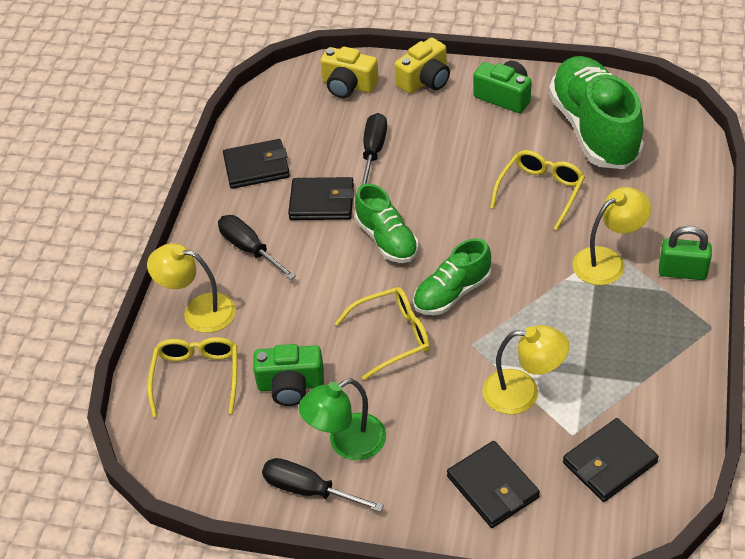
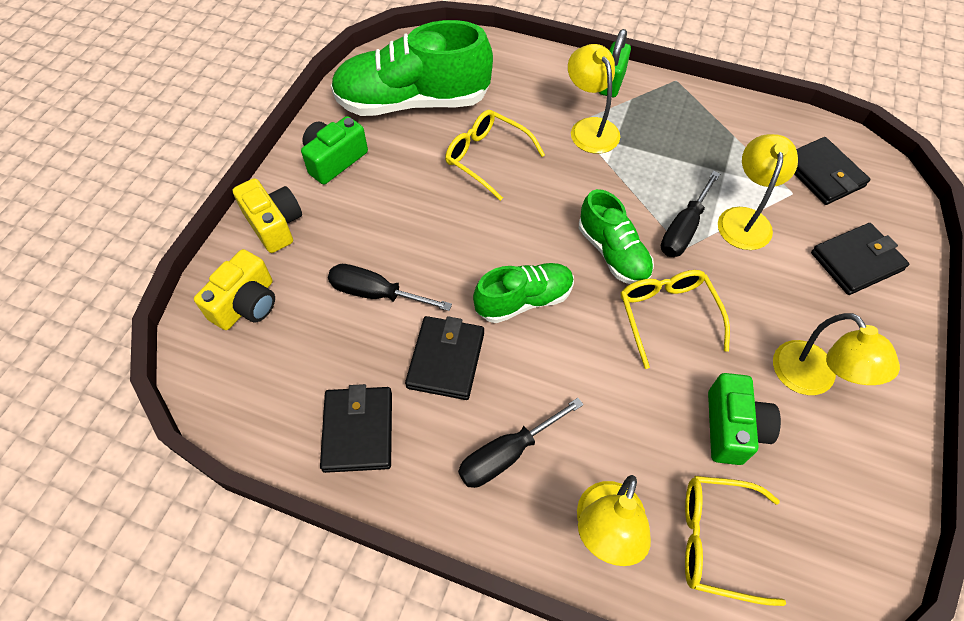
camera: 85 degrees left, 10 degrees up
black screwdriver [262,458,384,512] -> black screwdriver moved to [661,171,720,257]
green lamp [299,378,386,460] -> yellow lamp [773,313,900,395]

